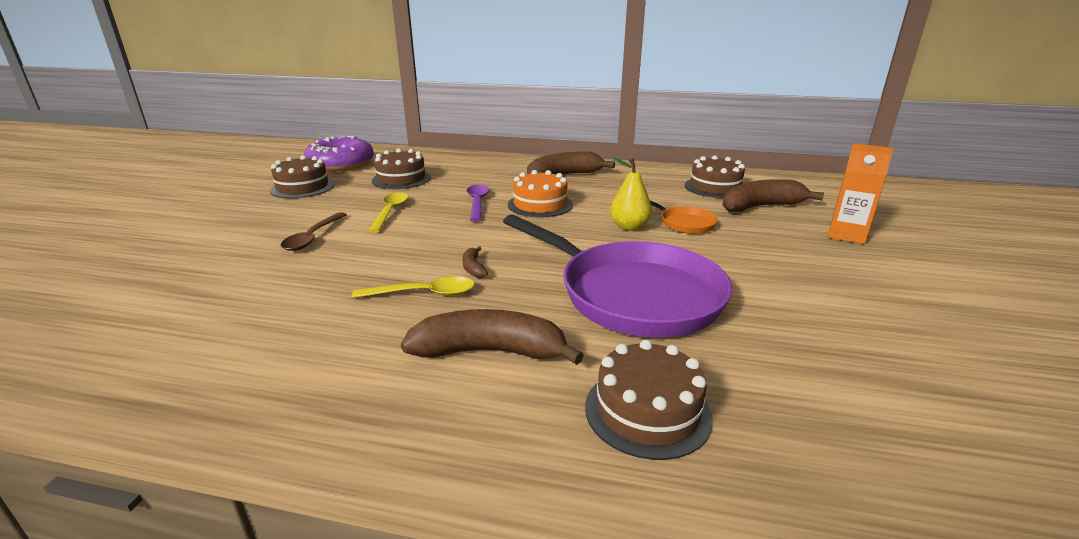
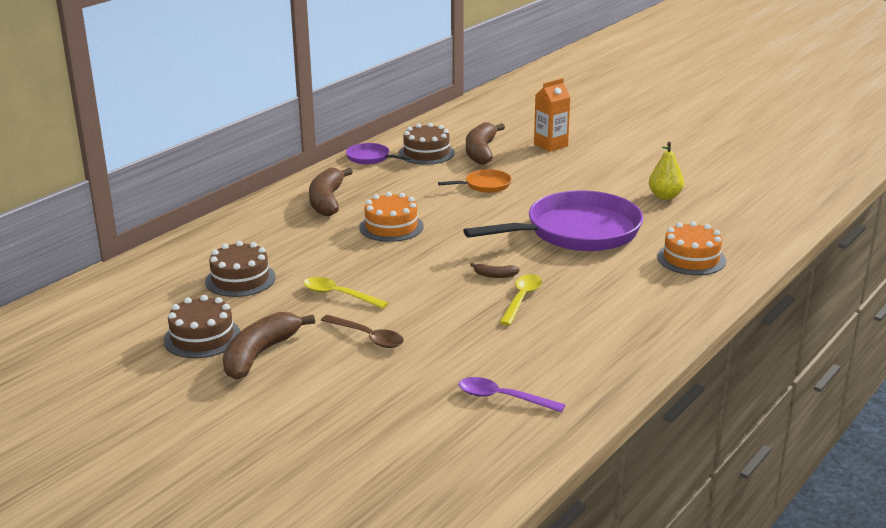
camera: 65 degrees left, 0 degrees up
purple donut [304,136,374,172] -> none
brown banana [401,309,584,365] -> brown banana moved to [223,312,315,380]
purple spoon [467,184,489,222] -> purple spoon moved to [459,377,565,413]
brown cake [585,340,713,460] -> orange cake [657,221,726,275]
yellow pear [610,157,652,231] -> yellow pear moved to [649,142,684,200]
none -> purple pan [346,143,411,165]

